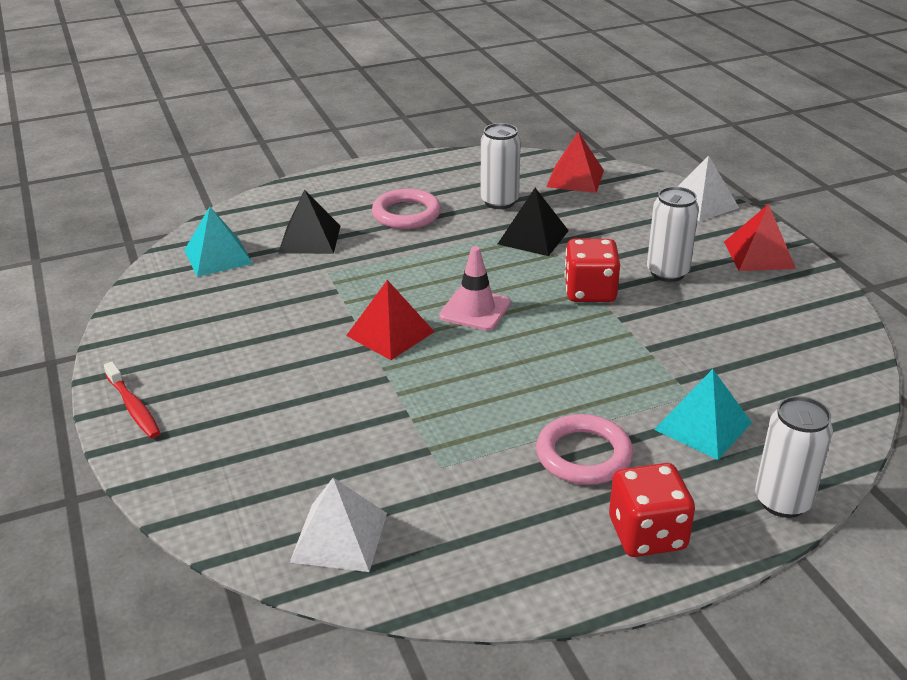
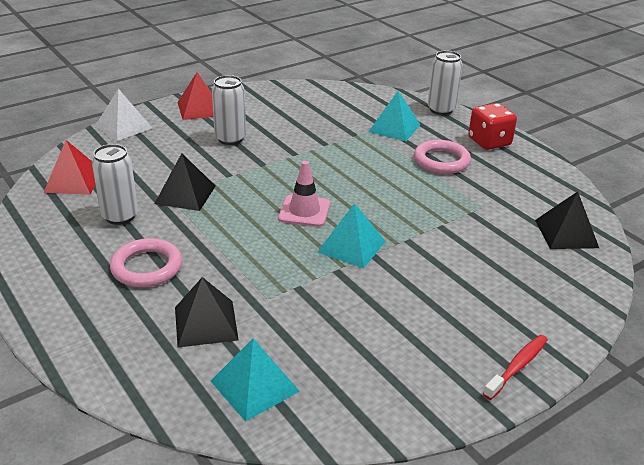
camera: 105 degrees left, 0 degrees up
white pyramid [289,478,387,572] -> black pyramid [535,192,599,249]
red pyramid [346,280,435,360] -> turquoise pyramid [317,203,386,269]
red dice [564,239,620,302] -> none

